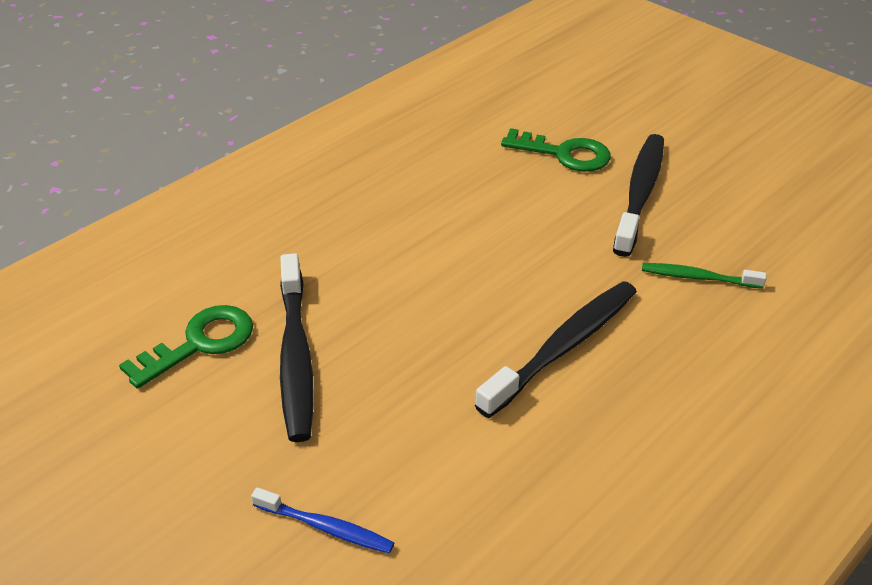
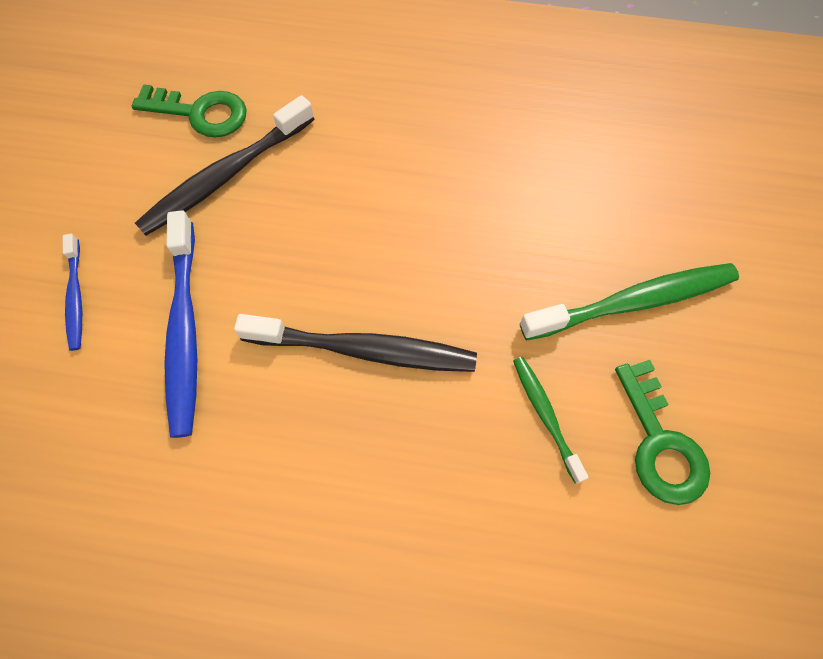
camera: 55 degrees right, 25 degrees up
green key [501,128,611,172] -> green key moved to [615,360,710,505]
black toothbrush [613,134,664,257] -> green toothbrush [520,263,739,340]
none -> blue toothbrush [164,211,197,438]

